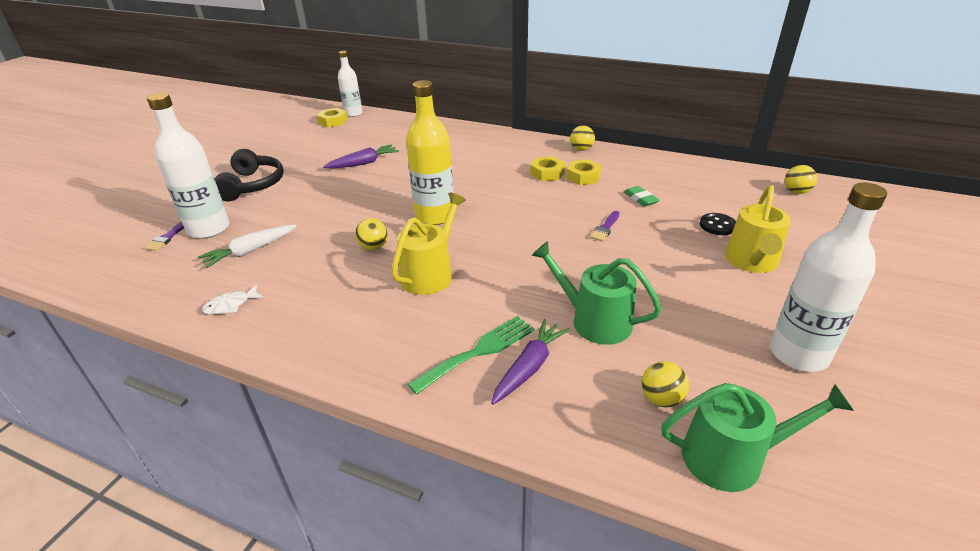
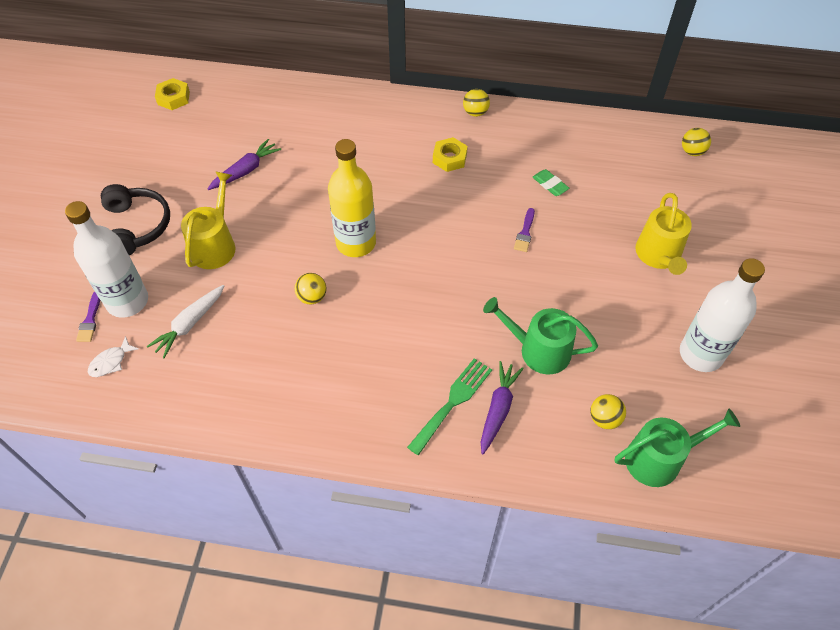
camera: 15 degrees left, 20 degrees up
white fish [202,285,264,315] -> white fish moved to [88,336,139,377]
white bottle [338,51,362,117] -> none
yellow watering can [391,193,466,295] -> yellow watering can moved to [181,171,236,269]
yellow nut [566,159,601,185] -> none
black button [700,213,736,235] -> none

